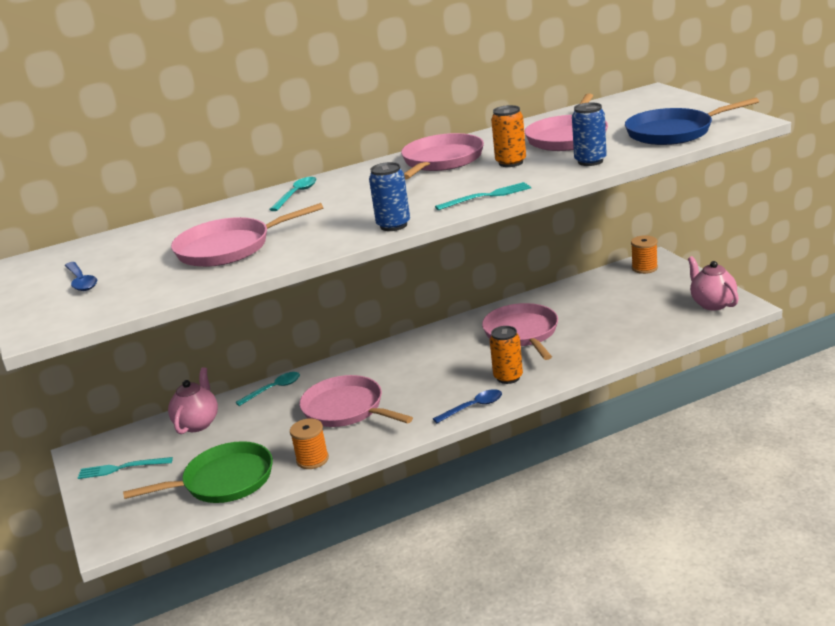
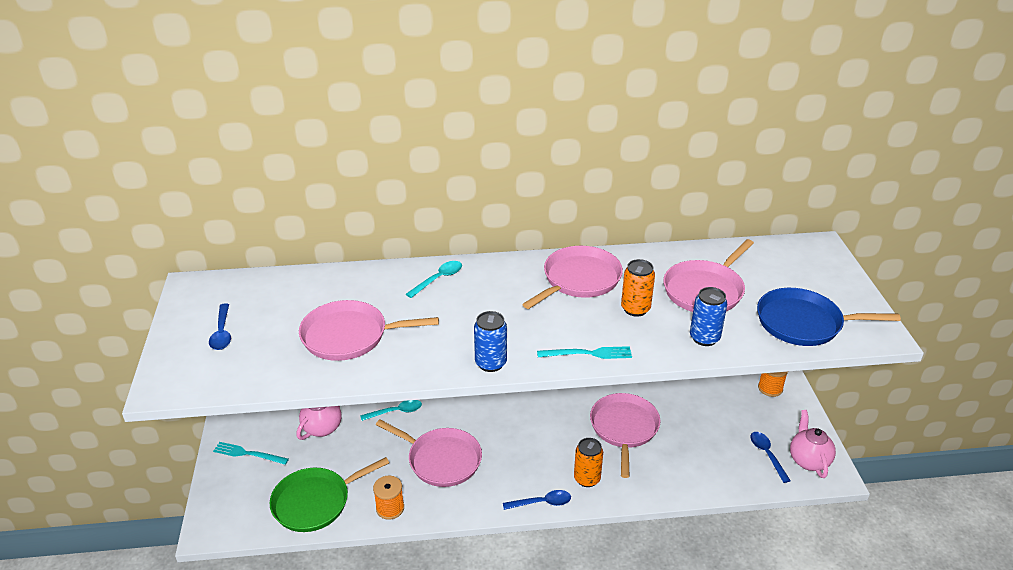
camera: 15 degrees right, 10 degrees up
green pan [123,441,273,503] -> green pan turned 150 degrees clockwise [269,457,389,532]
pink pan [300,375,413,427] -> pink pan turned 150 degrees clockwise [376,419,482,487]
none -> blue spoon [750,432,791,483]

